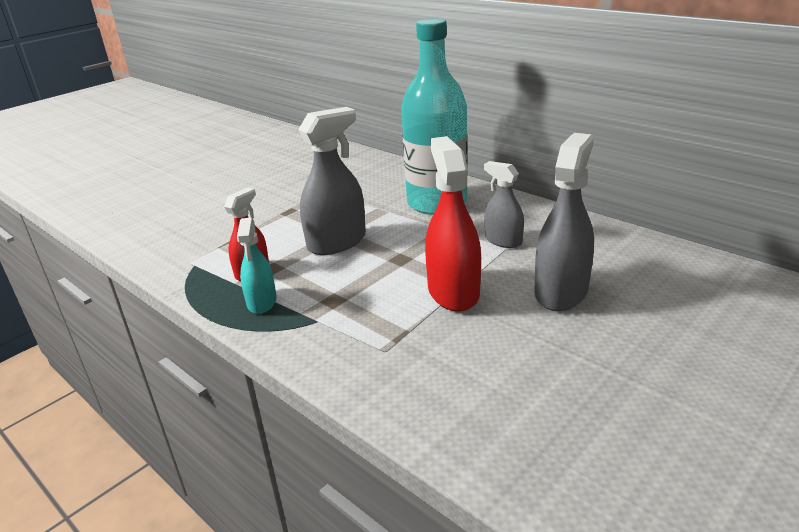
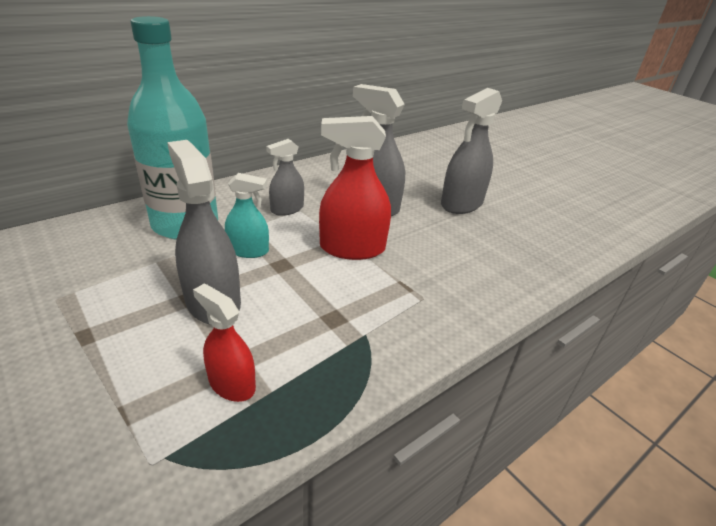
camera: 85 degrees left, 5 degrees up
turquoise spray bottle [237,217,276,314] -> turquoise spray bottle moved to [225,173,269,258]
none -> grey spray bottle [441,88,502,214]

